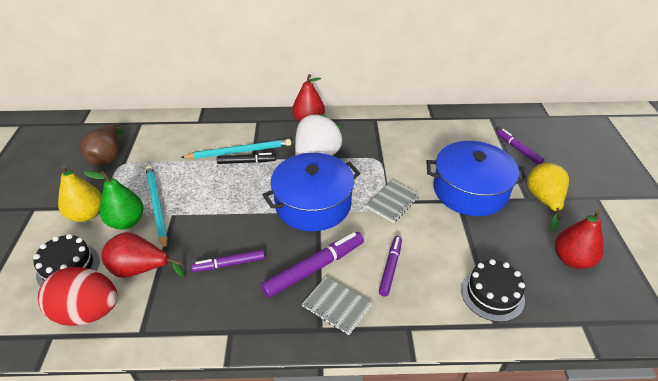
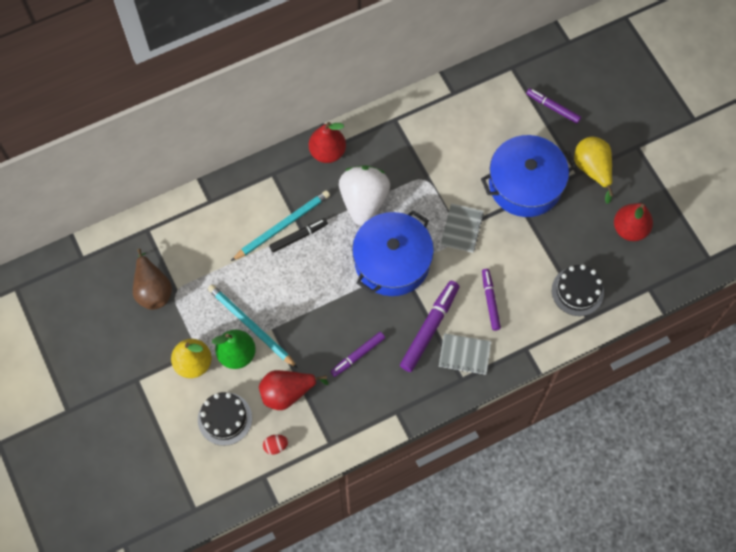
camera: 25 degrees left, 25 degrees up
red egg [38,267,117,326] -> red egg [263,435,288,455], size x0.40

